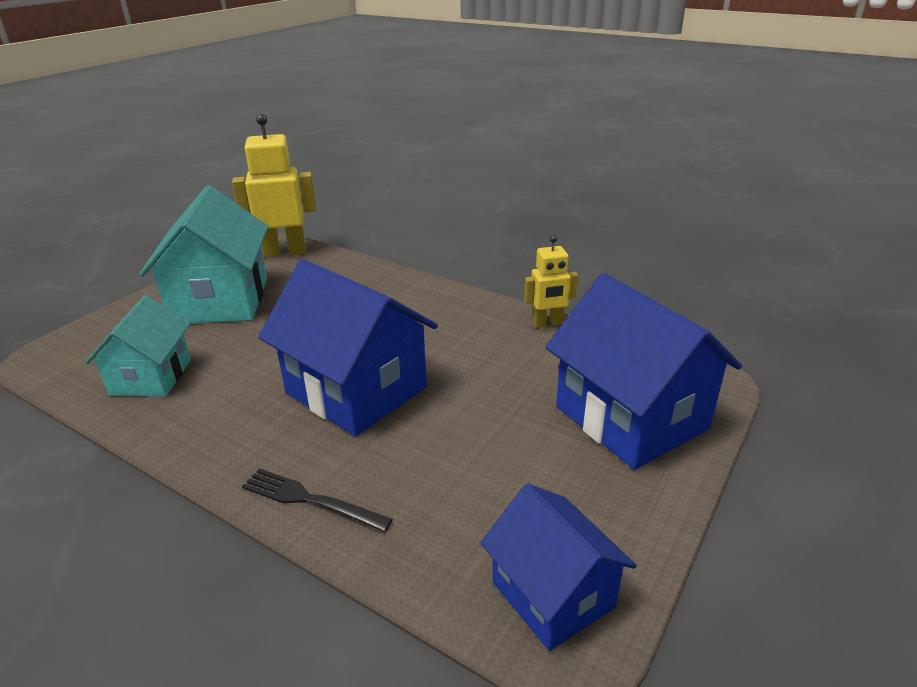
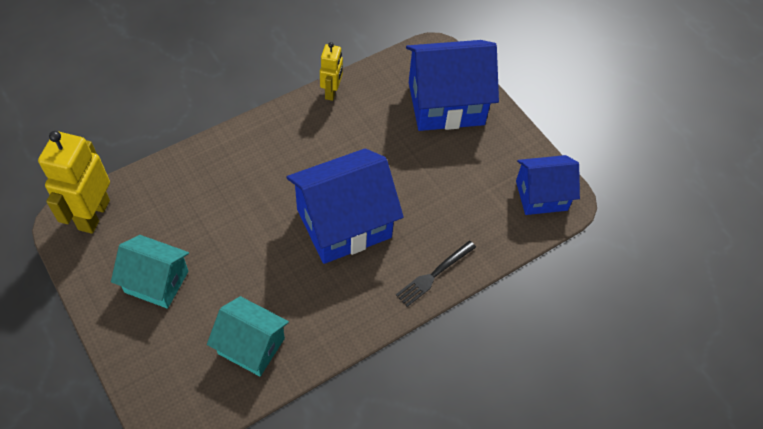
camera: 70 degrees left, 25 degrees up
turquoise house [139,185,268,324] -> turquoise house [111,235,189,309], size x0.61

